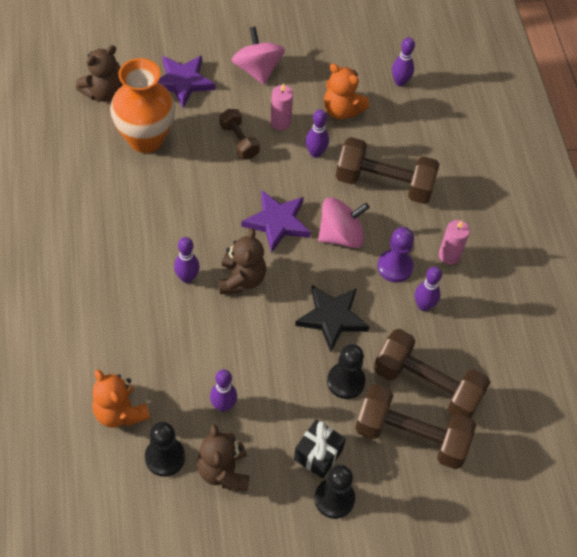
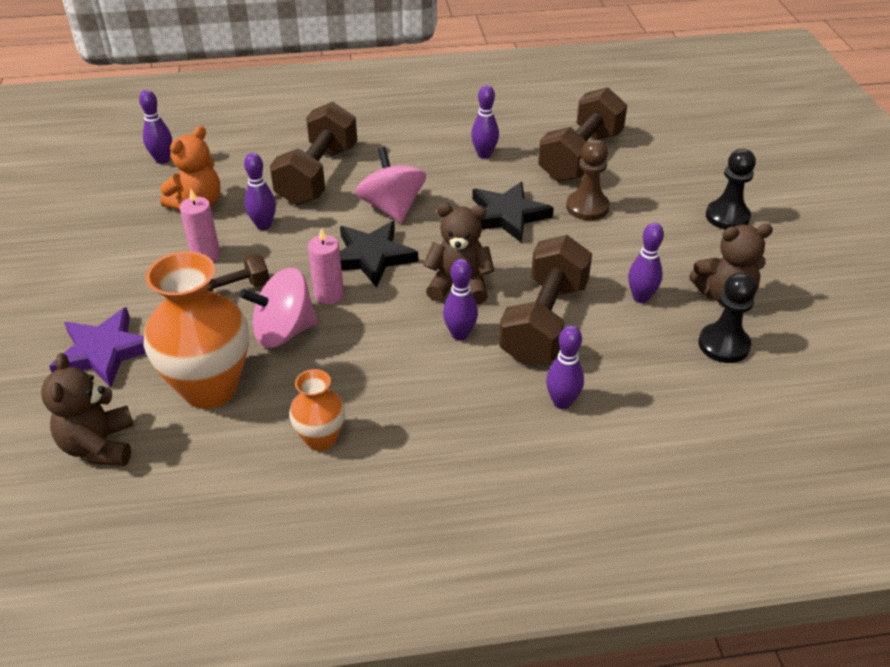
camera: 85 degrees left, 15 degrees down
brown teddy bear [76,45,122,102] -> brown teddy bear turned 150 degrees counterclockwise [41,353,134,466]
orange teddy bear [92,370,150,428] -> none
pink spinning top [232,26,285,85] -> pink spinning top moved to [240,268,318,348]
purple star [241,191,311,253] -> black star [340,221,418,288]
black gift [294,419,346,479] -> none
black pawn [327,344,366,399] -> brown pawn [566,140,610,220]
brown dumbbell [355,384,476,469] -> brown dumbbell moved to [499,235,592,365]
purple pawn [377,227,414,282] -> none
pink candle [439,220,470,265] -> pink candle moved to [308,227,344,304]
none -> orange vase [289,369,345,451]
none -> purple bowling pin [546,325,584,409]

